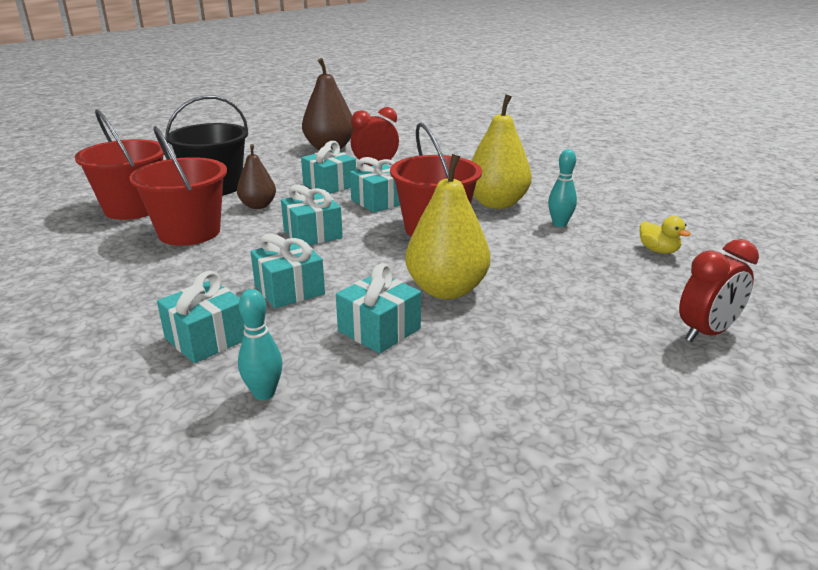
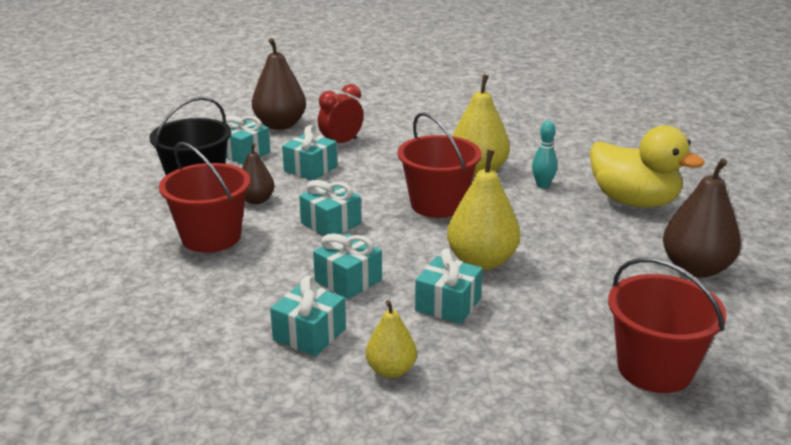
camera: 15 degrees left, 0 degrees up
red bucket [74,109,167,220] -> red bucket moved to [608,258,727,393]
turquoise bowling pin [238,289,283,400] -> yellow pear [366,300,417,378]
turquoise gift [350,157,400,213] -> turquoise gift moved to [221,115,270,165]
yellow duck [640,216,691,254] -> yellow duck [590,125,704,208], size x2.47
red clock [679,239,759,342] -> brown pear [663,158,741,278]

